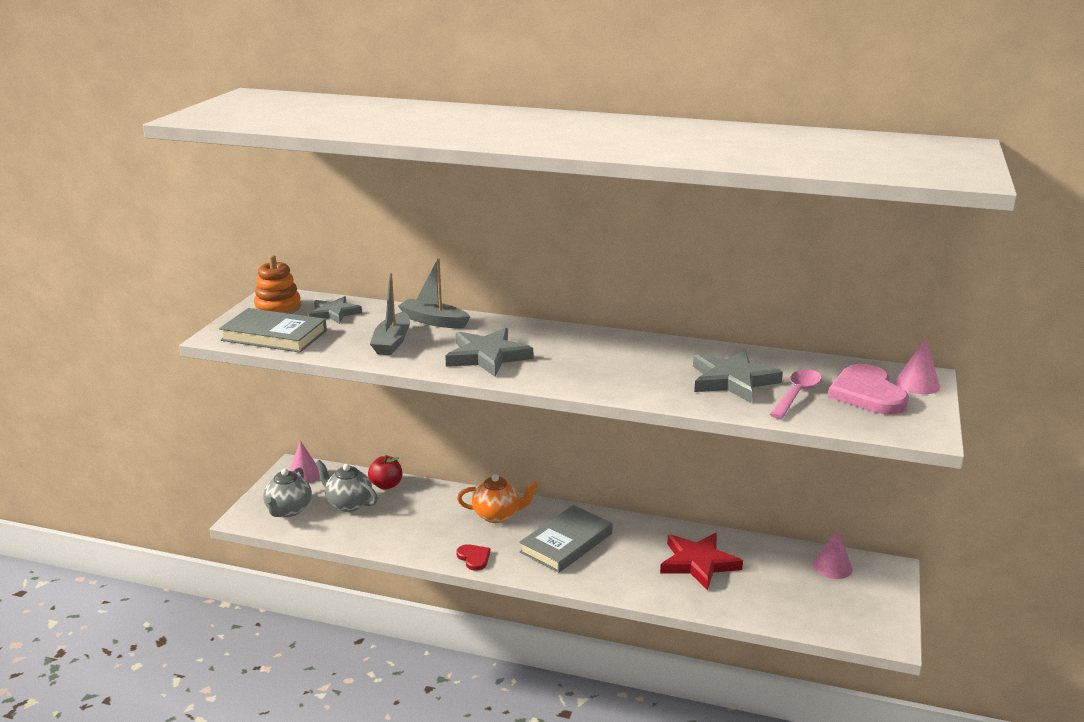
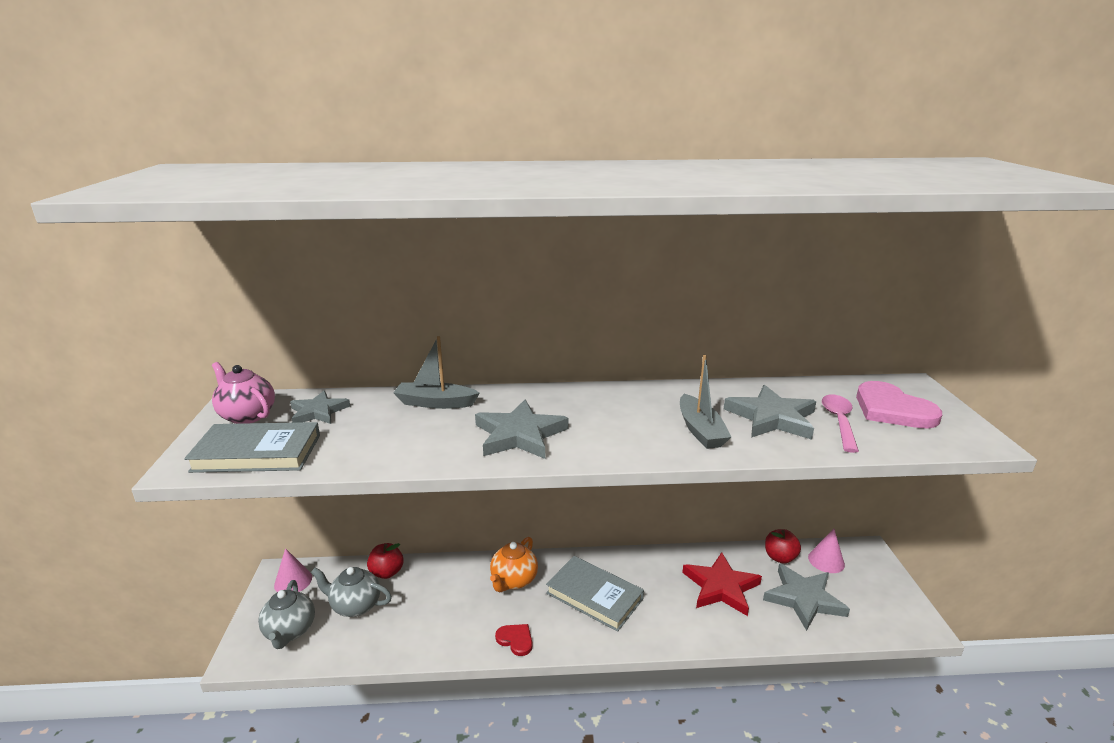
camera: 20 degrees left, 0 degrees up
orange stacking toy [254,255,301,314] -> pink teapot [212,362,275,424]
grey boat [370,273,410,355] -> grey boat moved to [680,355,731,449]
orange teapot [457,474,538,523] -> orange teapot turned 135 degrees clockwise [490,537,538,592]
grey book [519,505,613,573] -> grey book turned 75 degrees counterclockwise [546,556,644,632]
pink cone [895,338,940,394] -> none
none -> grey star [763,563,850,631]
none -> red apple [765,529,801,564]

